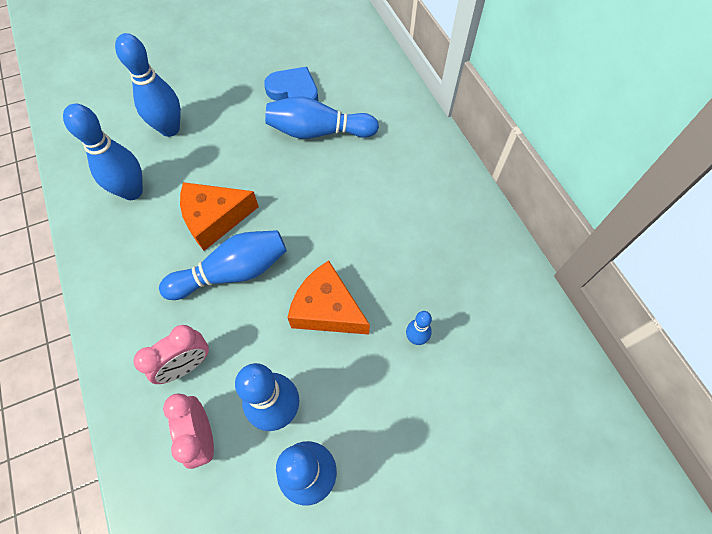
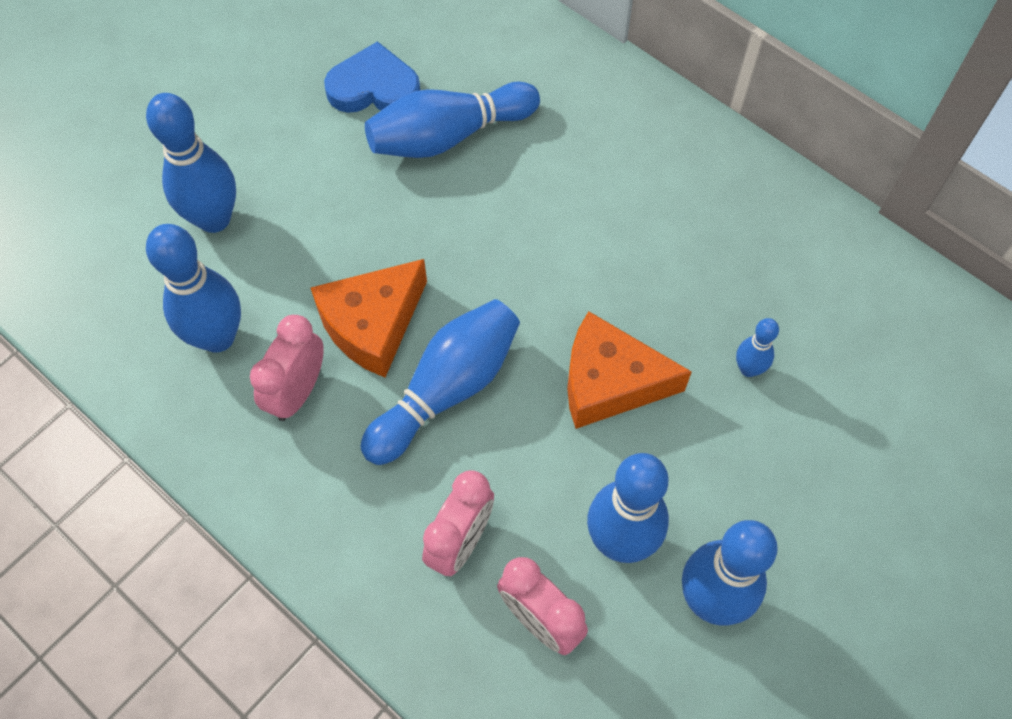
camera: 25 degrees left, 0 degrees up
none -> pink clock [250,315,324,421]

